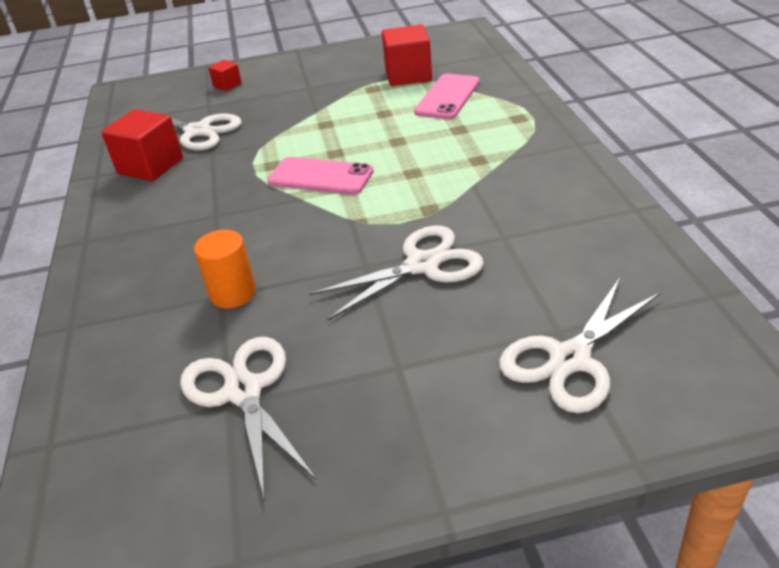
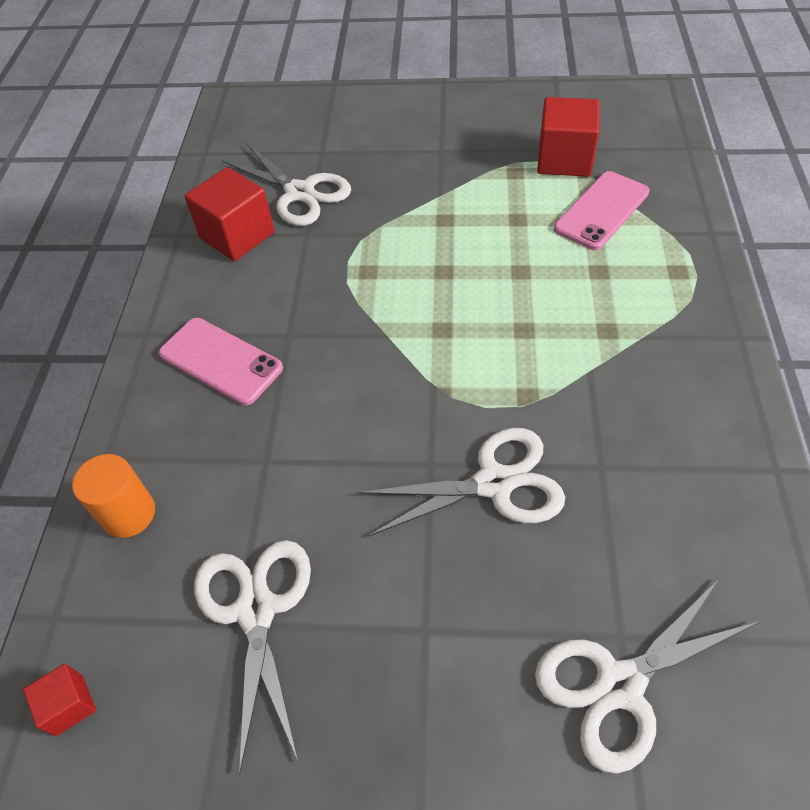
camera: 15 degrees right, 15 degrees up
orange cylinder [194,230,256,308] -> orange cylinder moved to [72,454,155,538]
red cube [208,60,242,91] -> red cube moved to [23,664,96,736]
pink phone [267,157,374,195] -> pink phone moved to [159,318,283,405]

